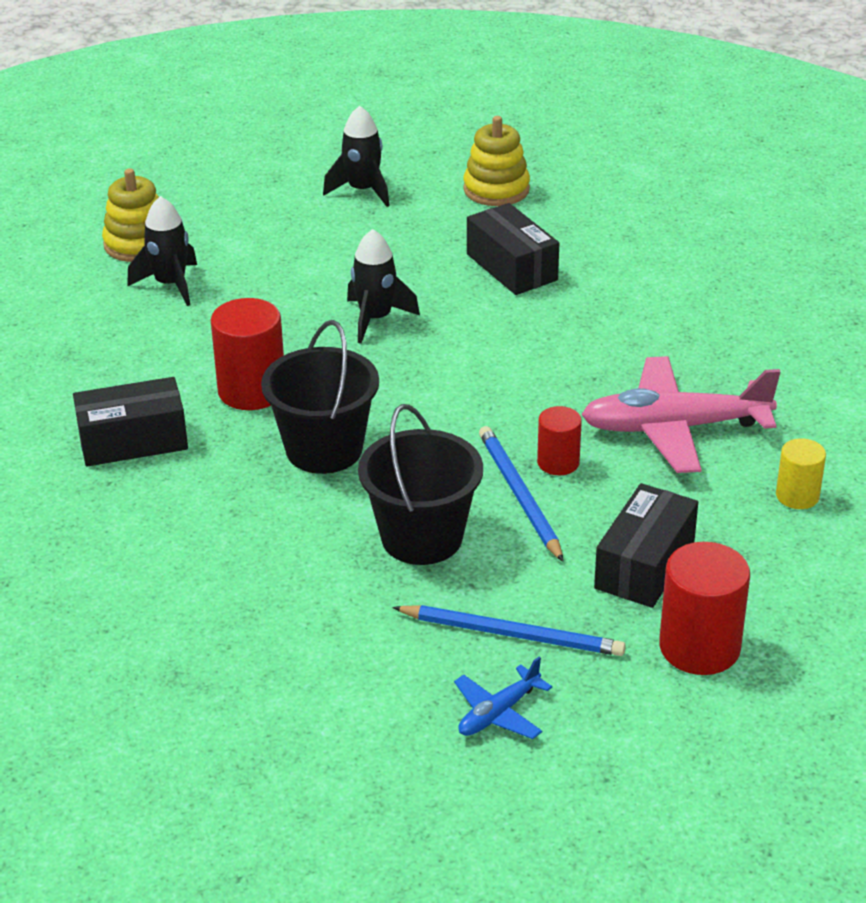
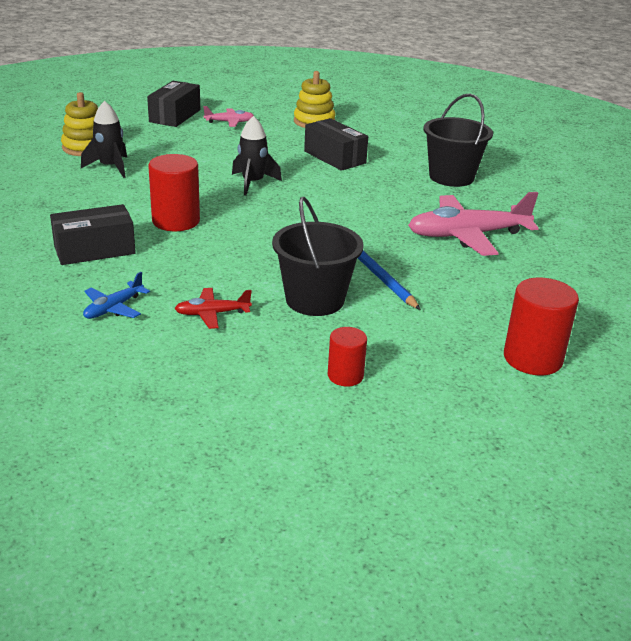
camera: 10 degrees left, 5 degrees down
black bucket [261,320,379,474] -> black bucket moved to [424,93,493,187]
black rocket [323,106,390,207] -> pink plane [203,106,255,127]
blue pencil [392,605,626,656] -> none
blue plane [454,657,552,739] -> blue plane moved to [83,272,150,319]
red cylinder [537,406,582,475] -> red cylinder moved to [328,327,367,386]
black box [594,483,698,608] -> black box moved to [147,81,200,127]
yellow cylinder [776,438,826,509] -> none
none -> red plane [174,288,252,329]

